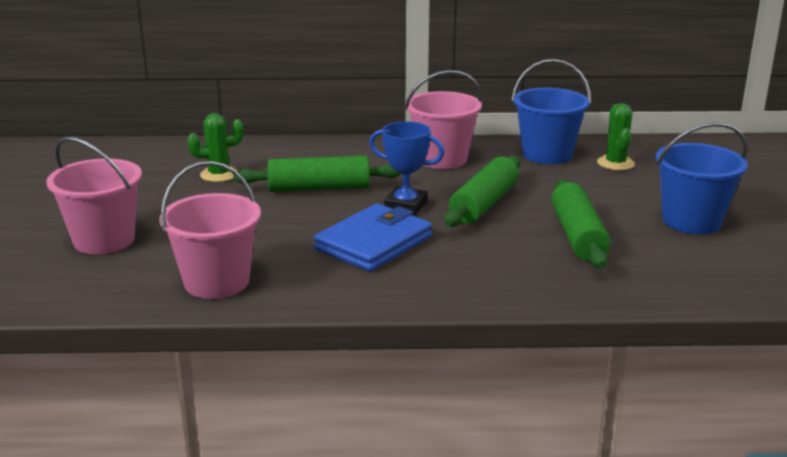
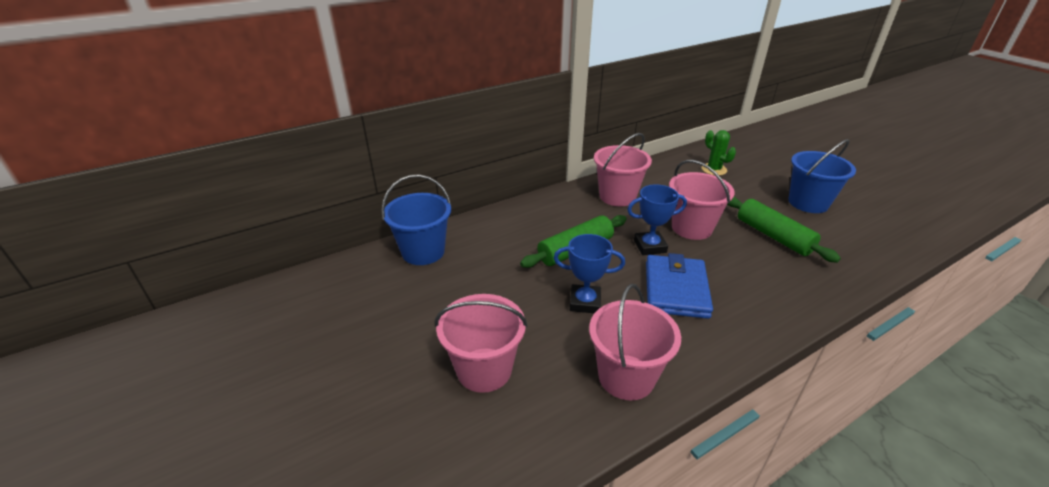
camera: 30 degrees left, 10 degrees up
green cactus [187,113,244,182] -> none
green rolling pin [445,156,521,227] -> pink bucket [669,160,735,240]
blue bucket [512,59,591,164] -> blue bucket moved to [381,174,451,265]
none -> blue trophy [554,234,625,313]

